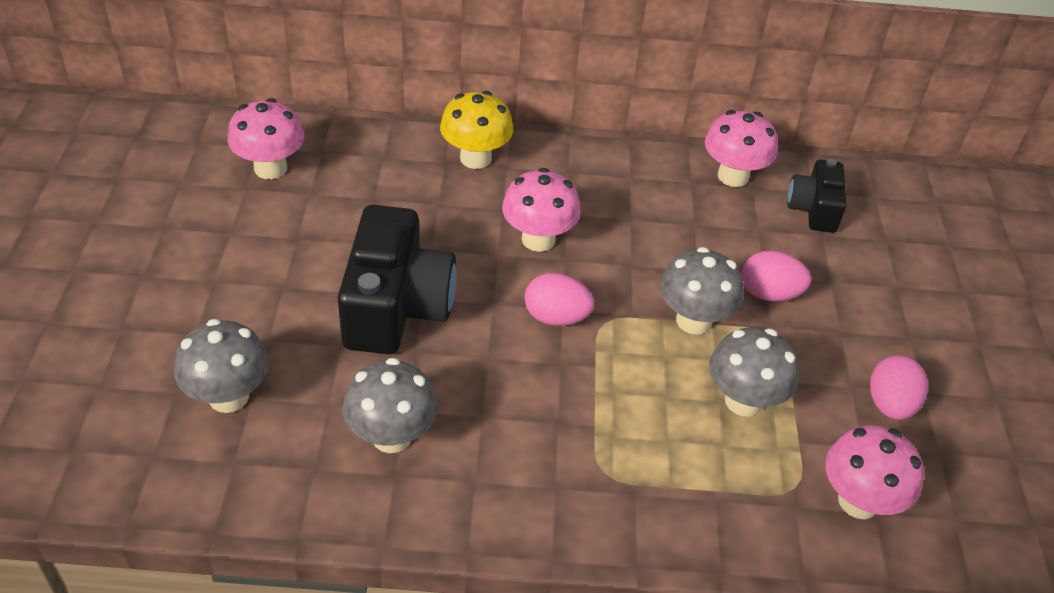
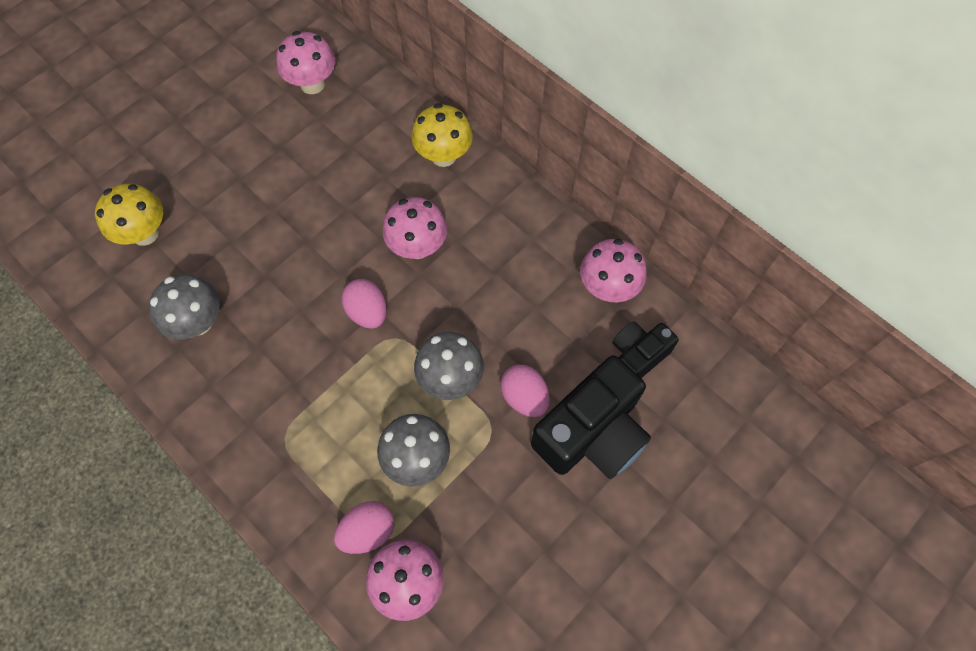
camera: 45 degrees right, 20 degrees up
grey mushroom [174,319,269,413] -> yellow mushroom [95,184,163,246]
black camera [338,205,457,354] -> black camera moved to [531,355,651,479]
pink egg [870,355,928,420] -> pink egg moved to [334,501,394,554]

